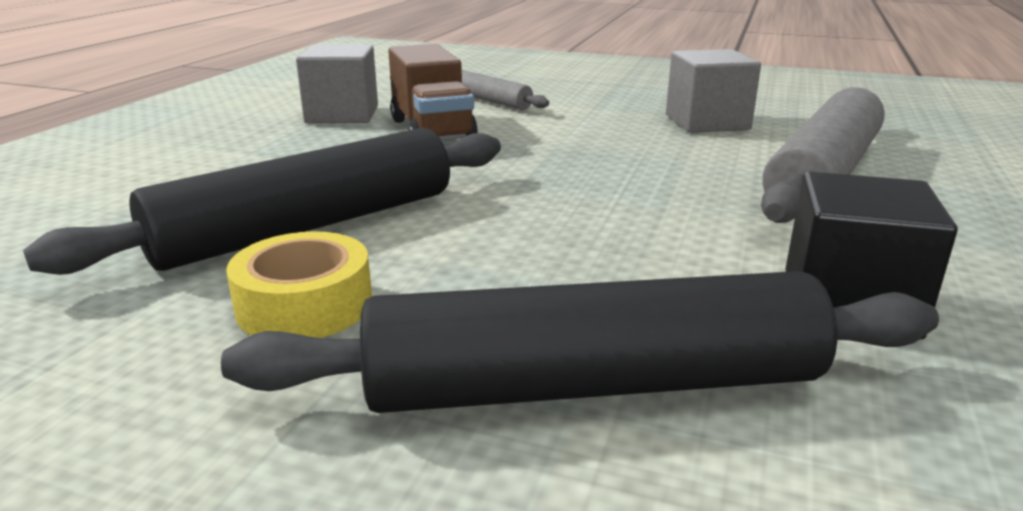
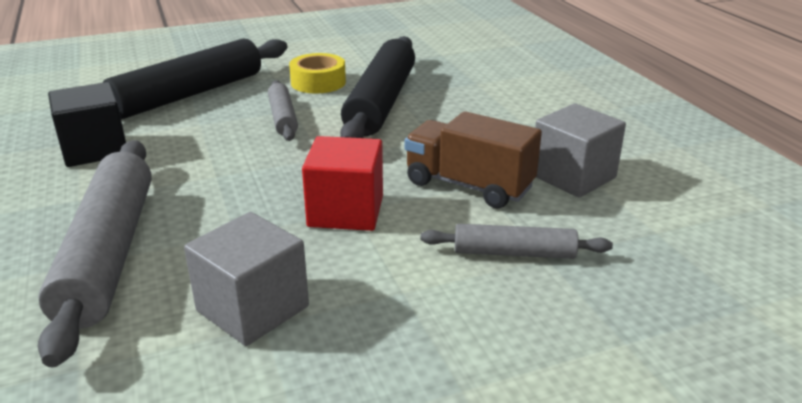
camera: 140 degrees right, 5 degrees up
none -> grey rolling pin [268,80,298,141]
none -> red cube [302,136,383,231]

